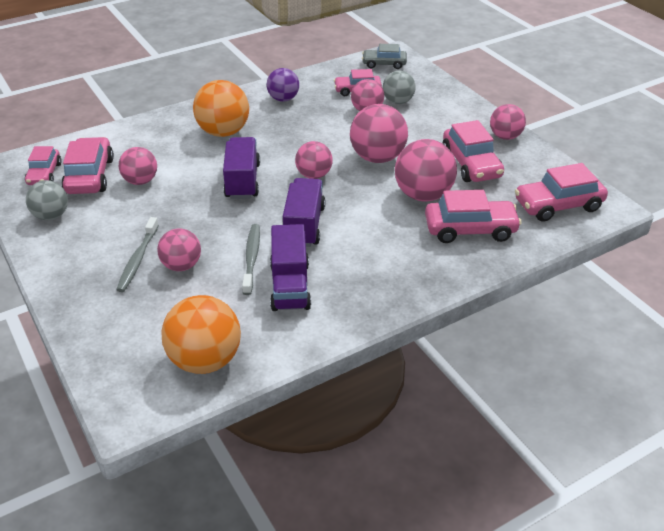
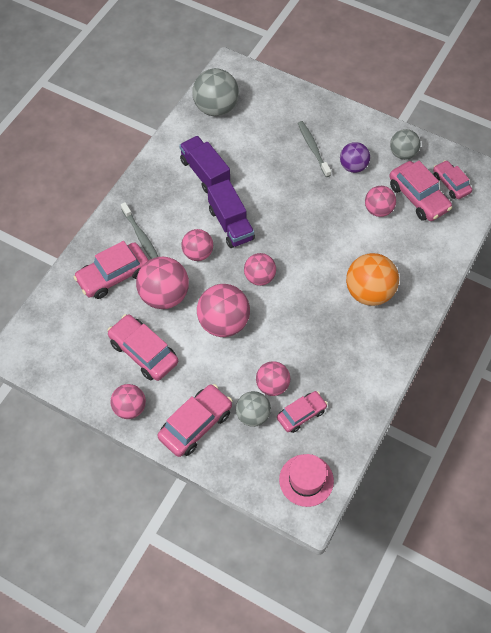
camera: 150 degrees right, 20 degrees up
pink ball [157,229,201,271] -> pink ball moved to [182,229,213,261]
orange ball [161,295,241,374] -> grey ball [192,68,239,116]
purple truck [223,137,260,199] -> none
grey toothbrush [242,224,260,295] -> grey toothbrush moved to [121,202,158,259]
purple ball [267,68,299,102] -> purple ball moved to [340,142,370,173]
grey car [362,44,407,69] -> pink hat [279,454,334,507]
pink car [515,163,608,222] -> pink car moved to [158,384,232,457]

